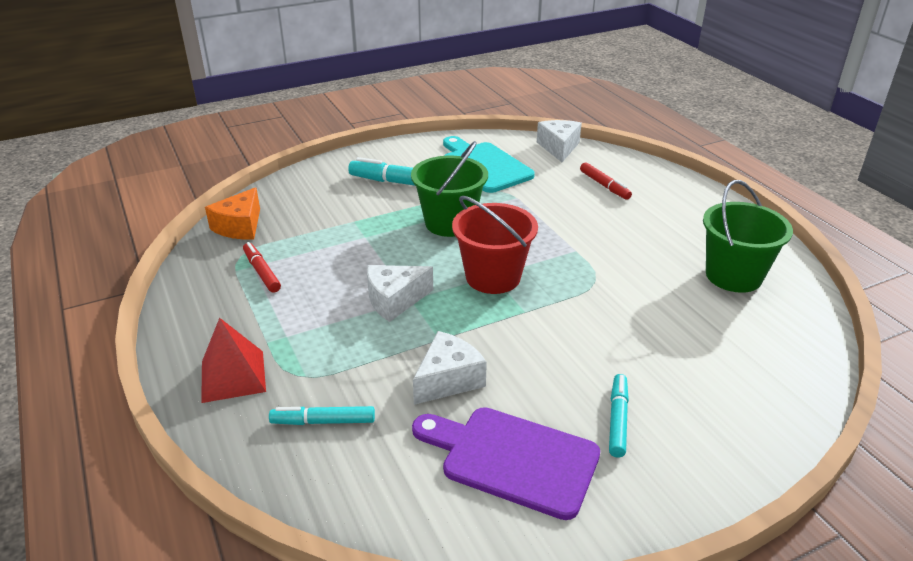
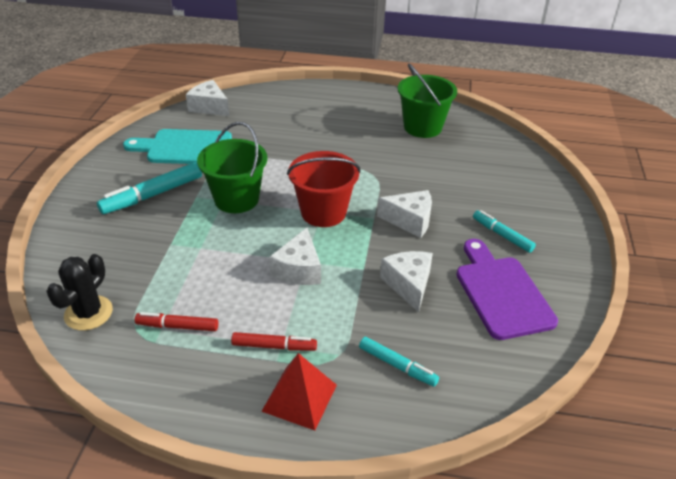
camera: 55 degrees left, 5 degrees up
orange cheese [205,187,260,239] -> black cactus [46,254,113,330]
turquoise marker [269,406,375,425] -> turquoise marker turned 90 degrees counterclockwise [359,337,439,387]
purple cutting board [412,407,600,520] -> purple cutting board turned 105 degrees clockwise [456,239,558,340]
red marker [580,162,632,200] -> red marker moved to [231,332,317,351]
none -> white cheese [377,190,432,238]

